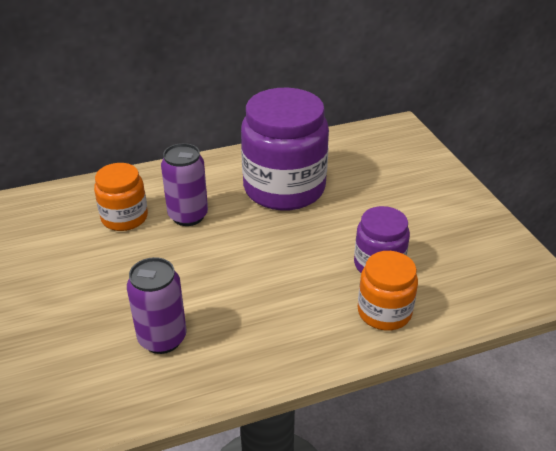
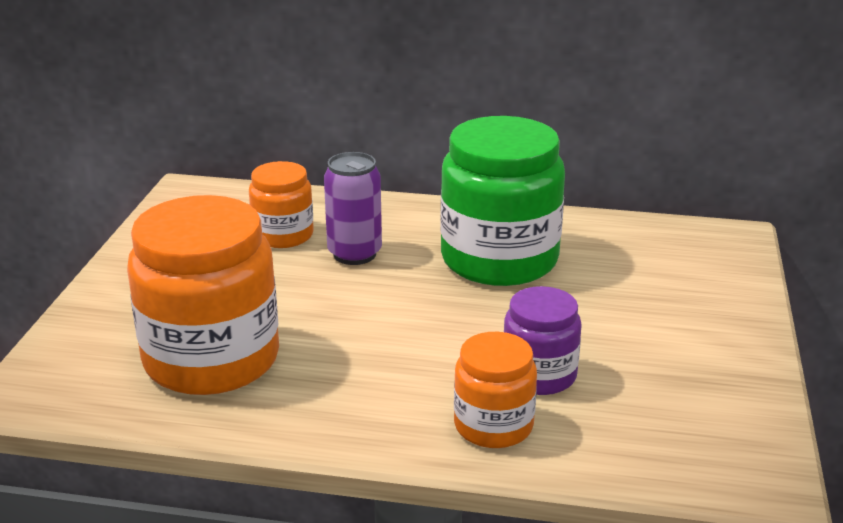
camera: 30 degrees right, 10 degrees down
purple can [127,257,187,354] -> orange jar [127,195,279,395]
purple jar [241,88,329,211] -> green jar [440,116,565,286]

